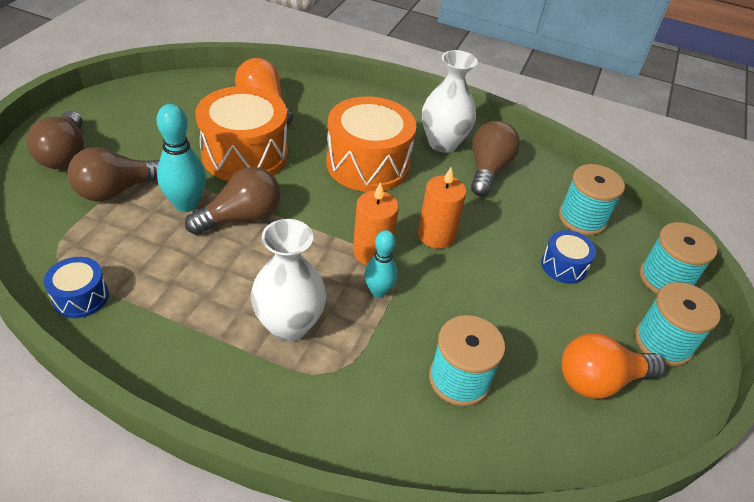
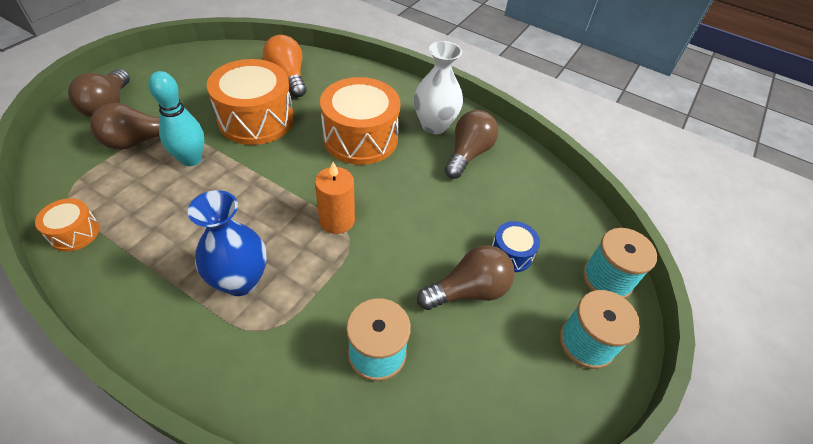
camera: 10 degrees right, 5 degrees up
blue drum [44,257,109,318] -> orange drum [35,198,100,252]
brown light bulb [185,167,281,235] -> brown light bulb moved to [417,245,515,310]
white vase [251,219,326,342] -> blue vase [188,190,267,296]
turquoise bowling pin [365,230,397,298] -> none
orange candle [418,167,467,249] -> none
turquoise spool [559,164,625,235] -> none
orange light bulb [561,333,666,399] -> none

